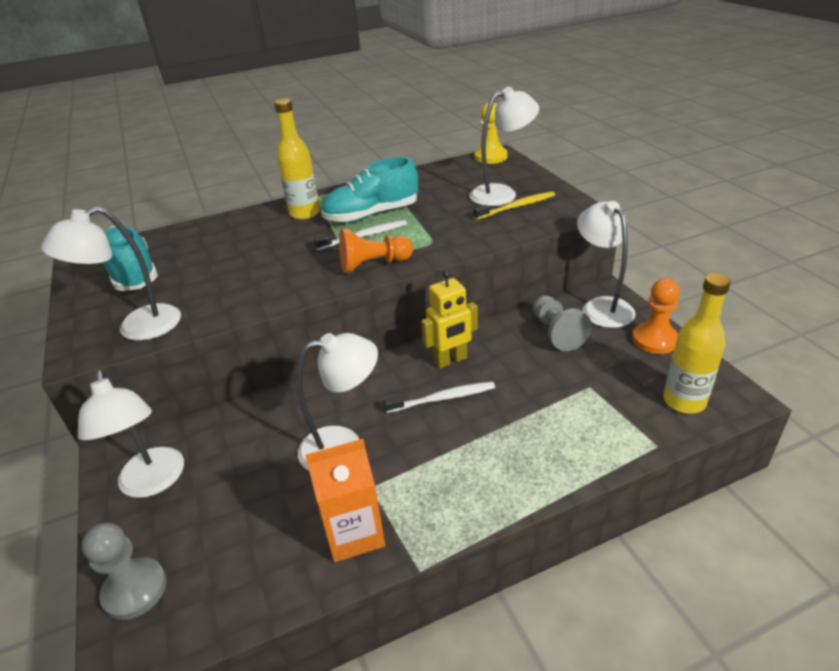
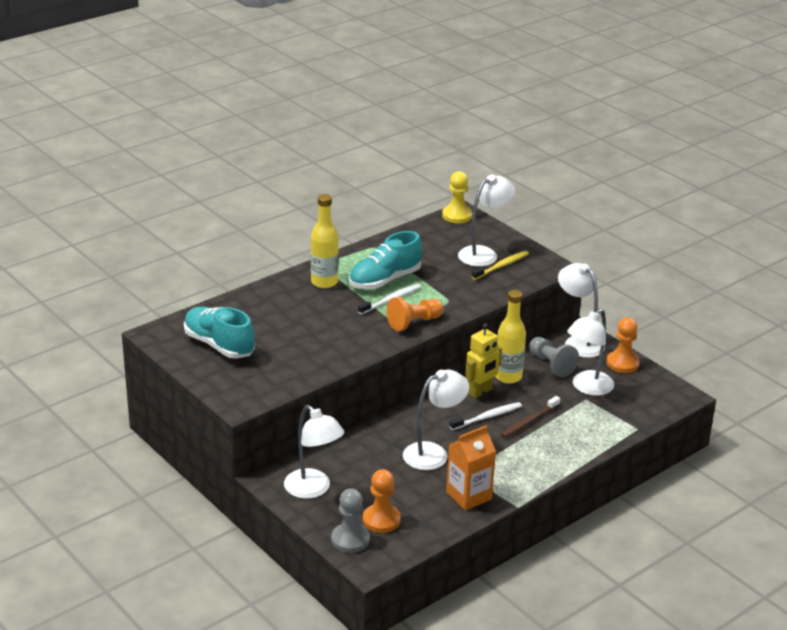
camera: 20 degrees left, 5 degrees down
white lamp [41,207,181,341] -> white lamp moved to [567,309,614,396]
yellow bottle [663,273,731,414] -> yellow bottle moved to [495,290,526,384]
none -> orange pawn [363,469,401,533]
none -> brown toothbrush [501,396,560,438]

